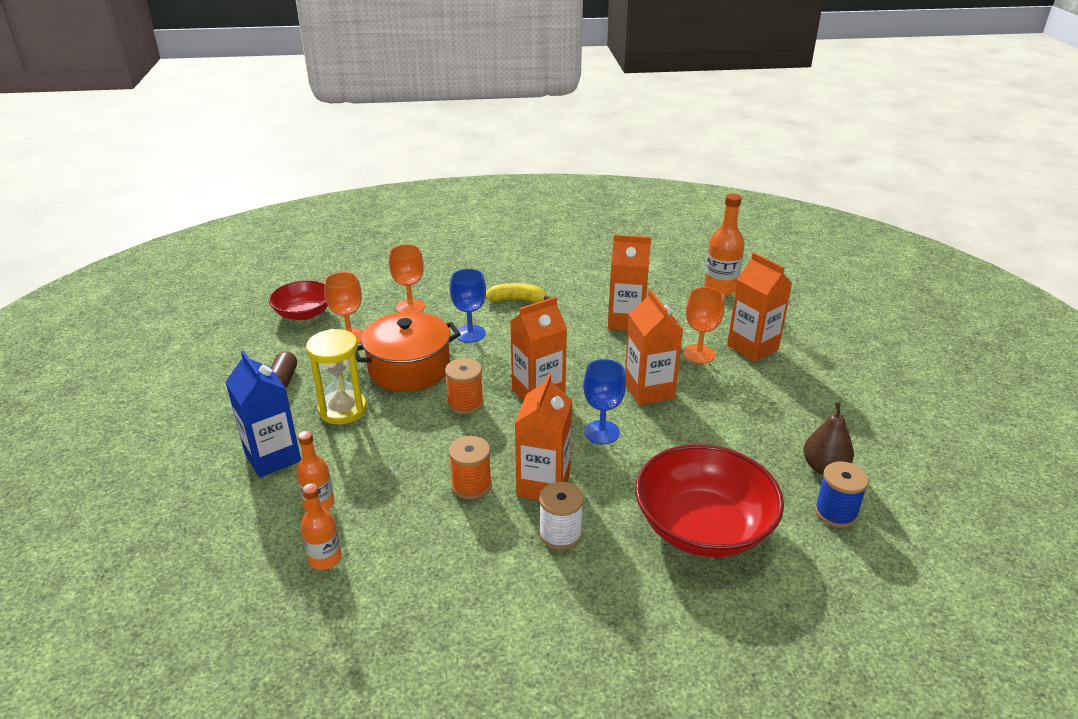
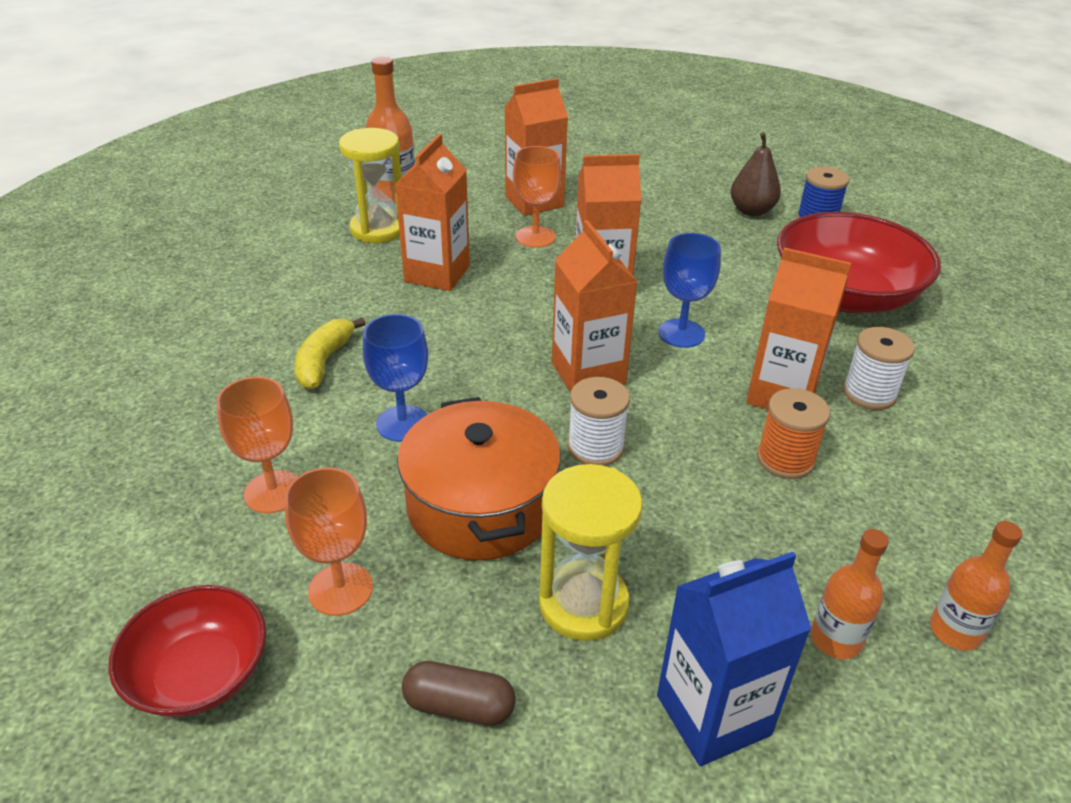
camera: 80 degrees left, 5 degrees up
orange spool [445,358,484,414] -> white spool [568,377,630,466]
none -> yellow hourglass [339,128,402,243]

